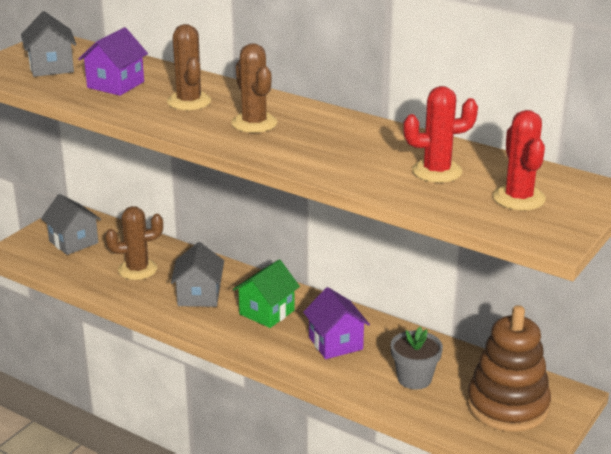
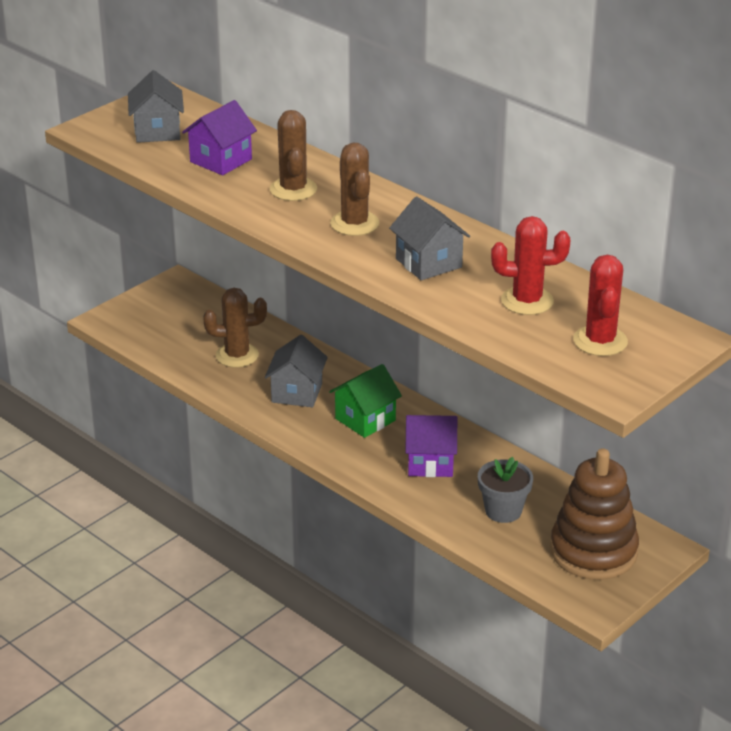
camera: 10 degrees right, 5 degrees up
grey house [41,194,101,255] -> grey house moved to [389,196,470,280]
purple house [303,287,370,359] -> purple house turned 75 degrees counterclockwise [405,415,457,477]

